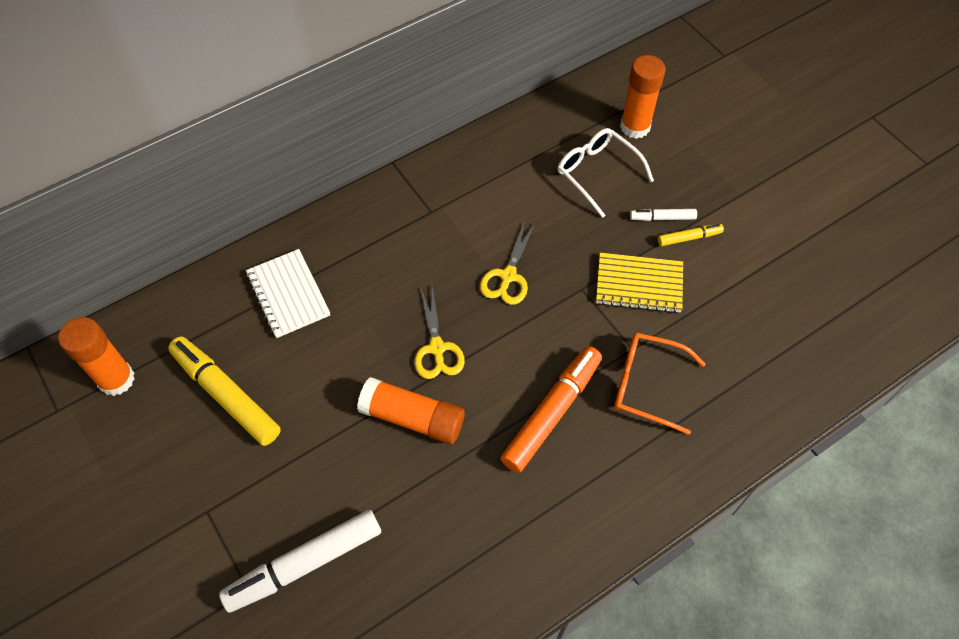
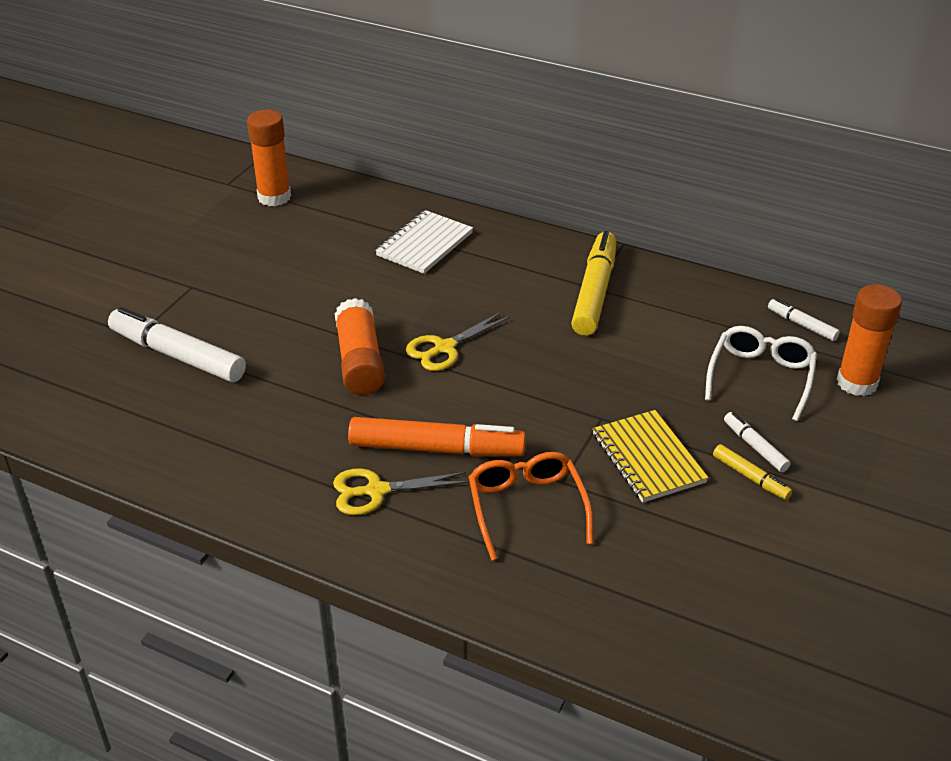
camera: 60 degrees right, 20 degrees down
yellow marker [168,337,281,446] -> yellow marker moved to [571,231,617,336]
yellow scissors [480,220,536,305] -> yellow scissors moved to [333,468,469,515]
none -> white marker [768,298,840,341]

